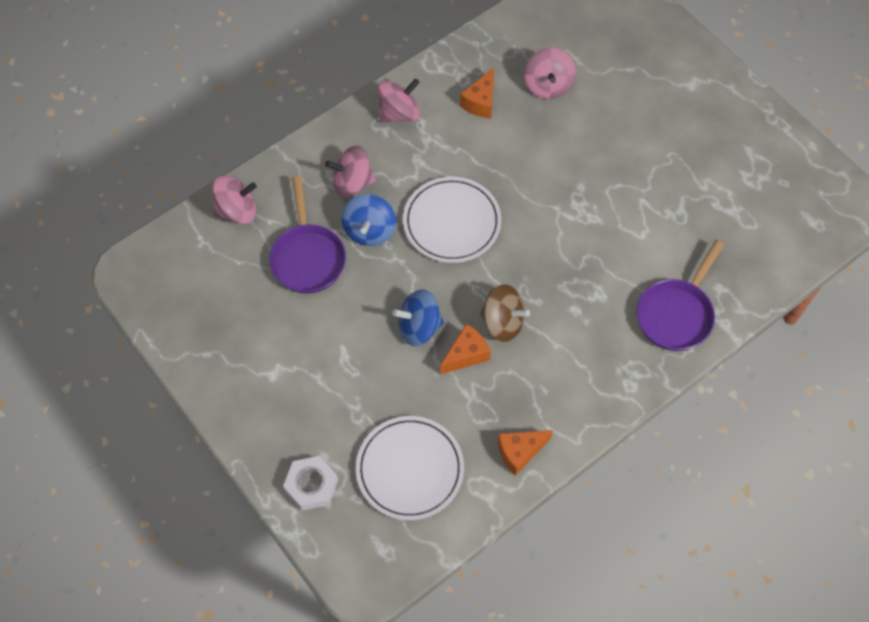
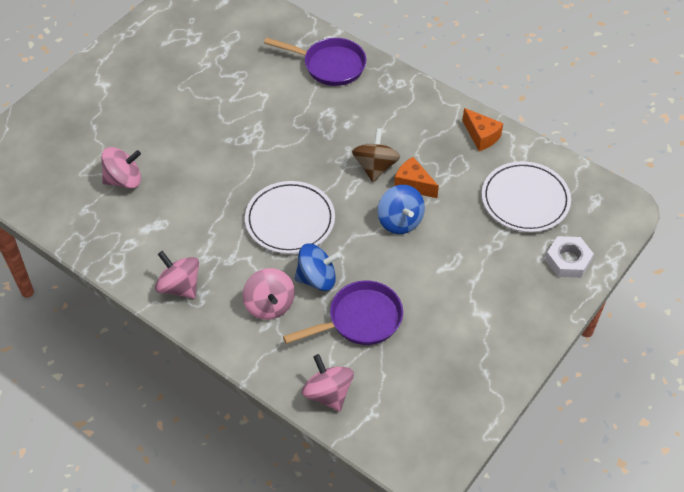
camera: 105 degrees left, 10 degrees down
orange cheese [460,68,494,118] -> none

